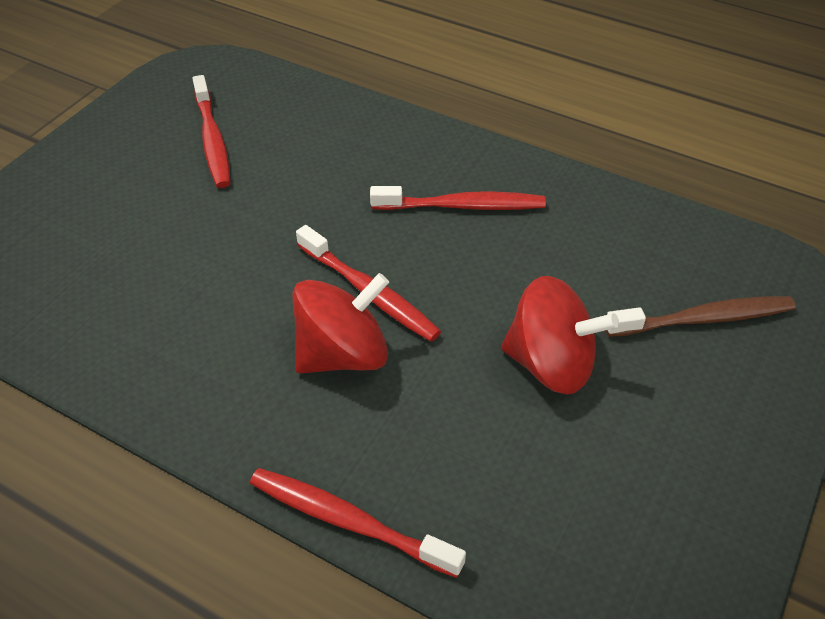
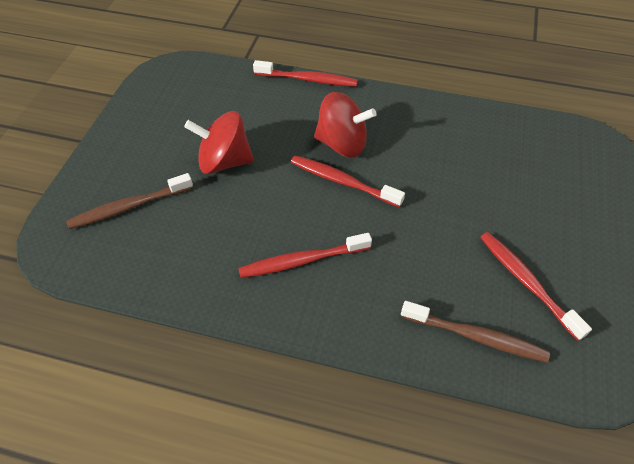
camera: 165 degrees right, 5 degrees up
red spinning top [292,273,389,374] -> red spinning top turned 120 degrees counterclockwise [314,92,376,158]
none -> brown toothbrush [401,301,550,363]

